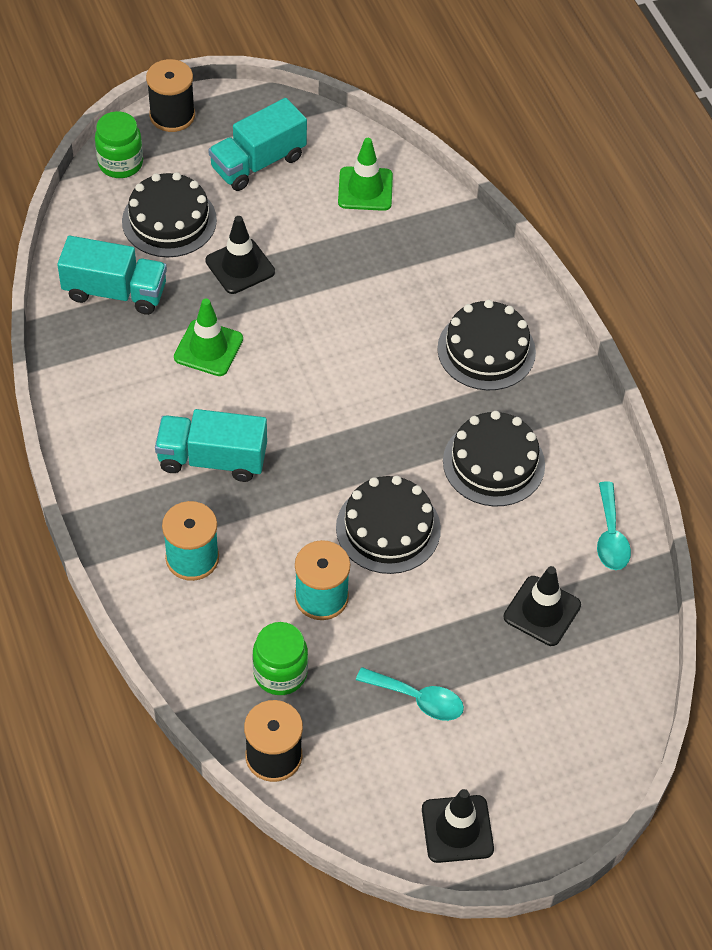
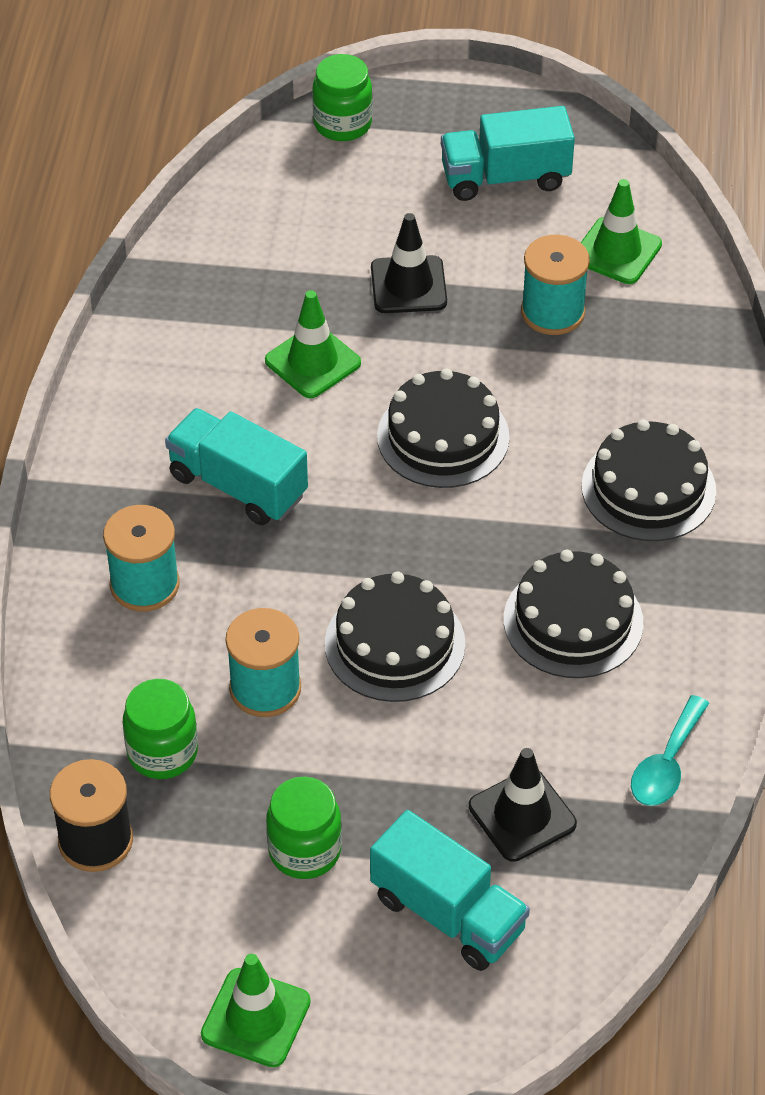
camera: 30 degrees right, 5 degrees down
turquoise truck [57,236,167,315] -> turquoise truck moved to [370,810,530,971]
black cake [122,172,217,257] -> black cake moved to [377,369,510,488]
black spool [146,59,195,132] -> none
turquoise spoon [356,667,464,721] -> green jar [266,777,342,879]
black traffic cone [422,789,494,863] -> green traffic cone [201,954,311,1067]
none -> turquoise spool [521,235,590,335]

